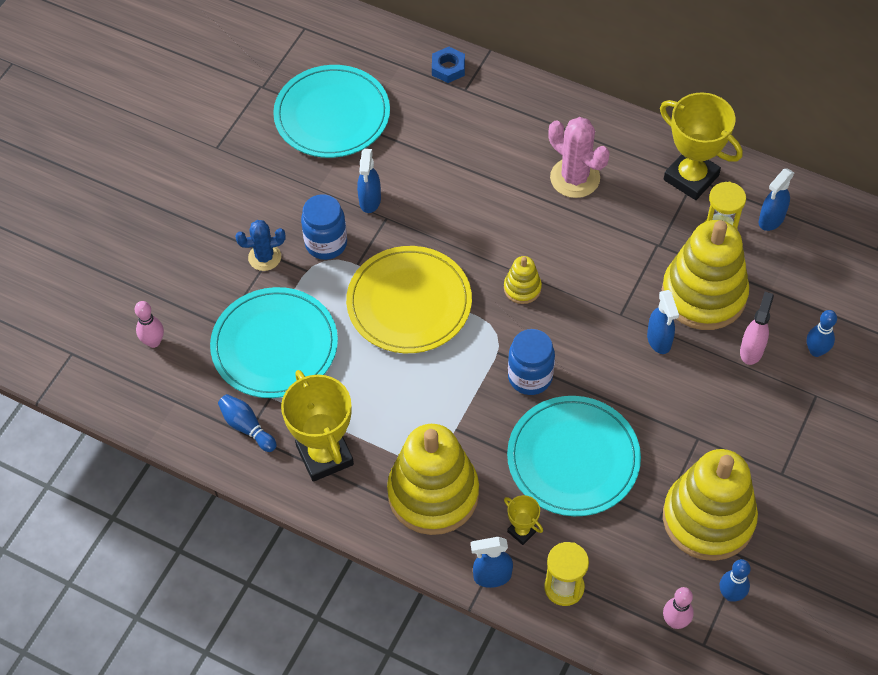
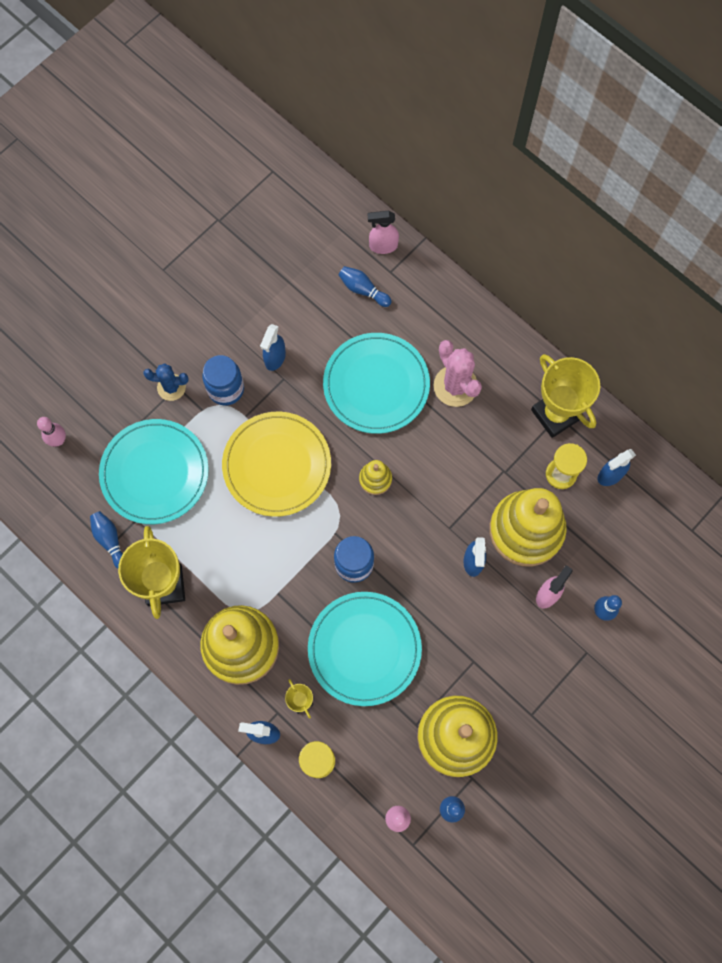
camera: 15 degrees right, 15 degrees up
turquoise plate [273,65,390,158] -> turquoise plate moved to [323,333,430,434]
blue nut [432,47,465,83] -> pink spray bottle [368,211,399,254]
none -> blue bowling pin [339,266,392,307]

